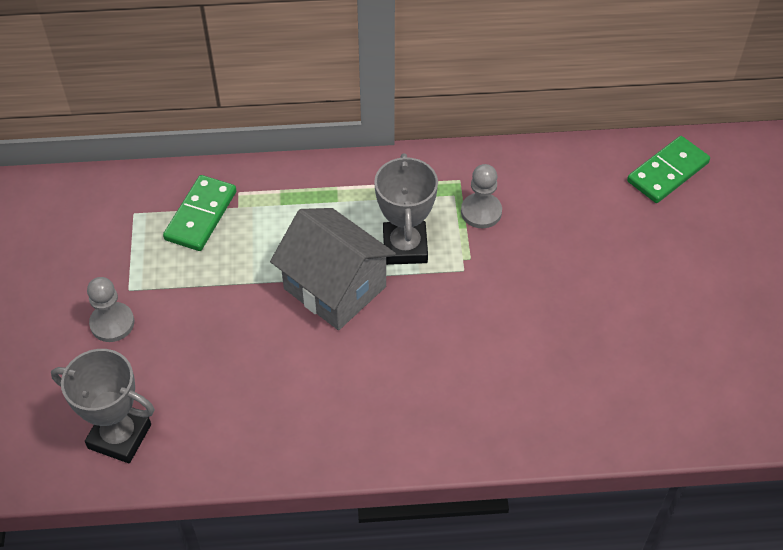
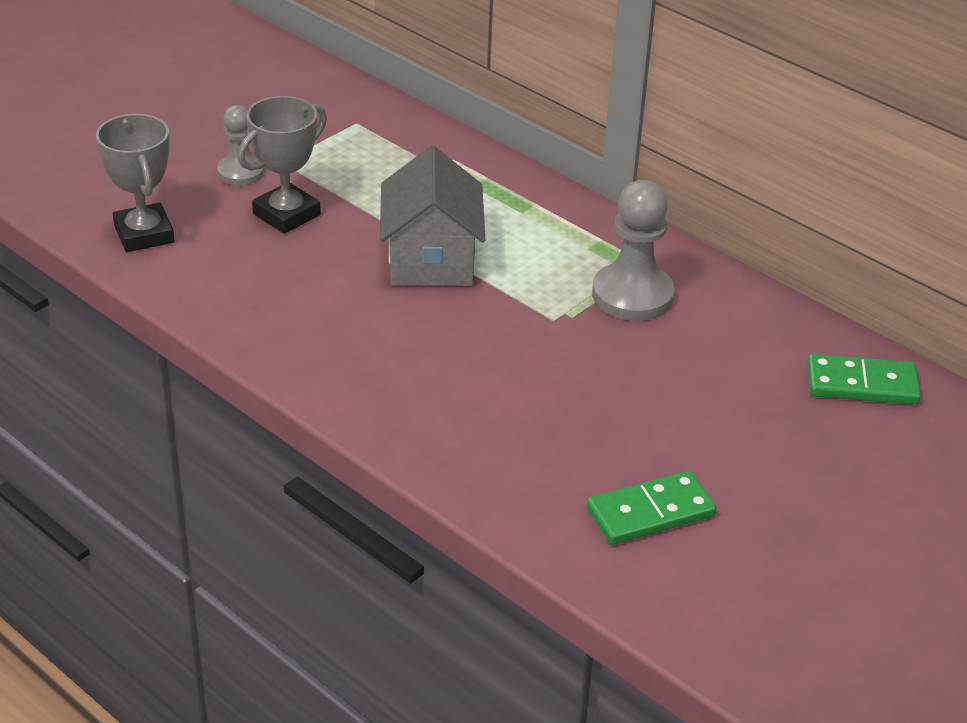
camera: 45 degrees right, 15 degrees down
green domino [163,175,237,251] -> green domino moved to [587,471,717,545]
grey trophy [374,154,438,265] -> grey trophy moved to [238,96,327,234]
grey pawn [461,164,502,228] -> grey pawn [592,180,675,321], size x1.62

